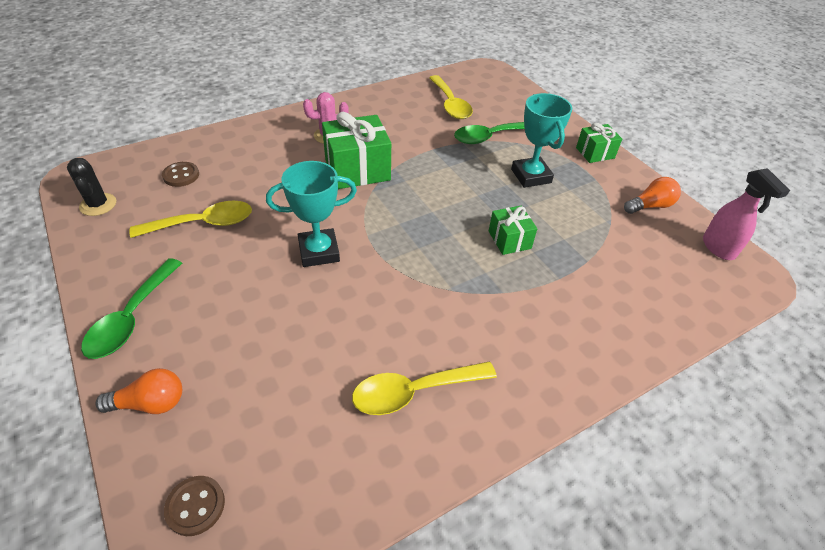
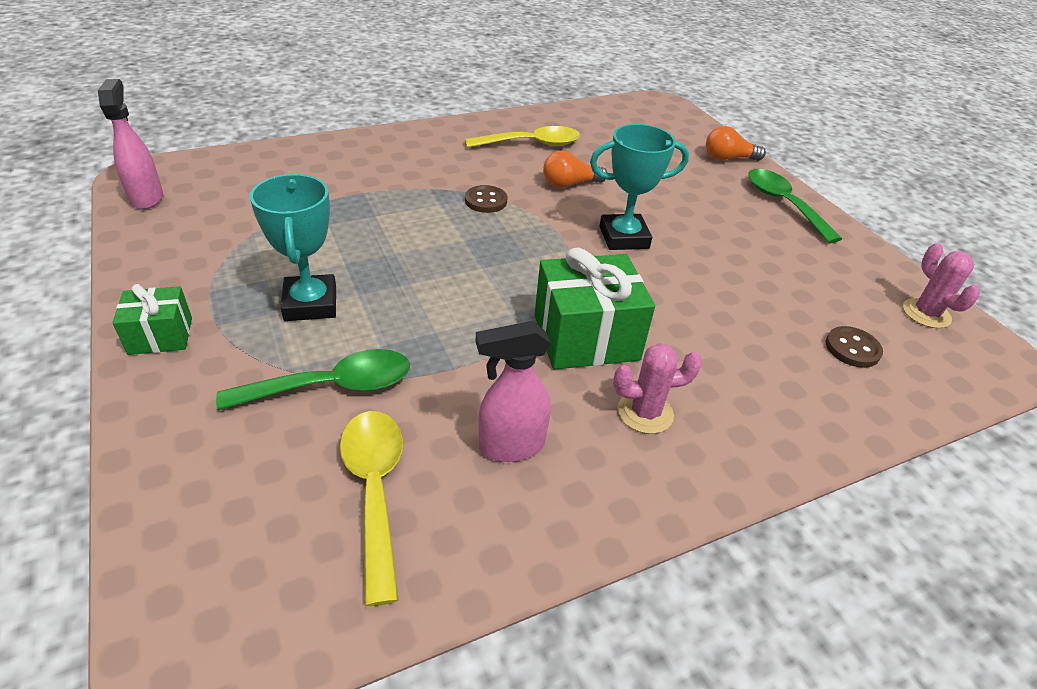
camera: 175 degrees left, 5 degrees down
black cactus [67,158,116,216] -> pink cactus [903,243,980,328]
green spoon [81,258,182,359] -> green spoon turned 45 degrees counterclockwise [748,169,842,243]
yellow spoon [129,201,252,238] -> none
brown button [164,476,225,536] -> brown button moved to [465,185,508,213]
green gift [489,205,537,255] -> none
orange light bulb [624,177,681,214] -> orange light bulb moved to [543,151,607,188]
none -> pink spray bottle [476,321,551,462]

